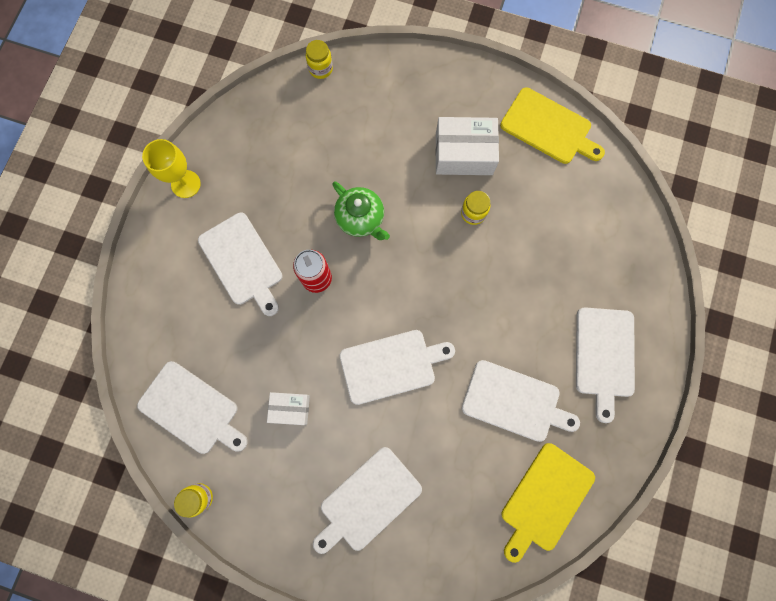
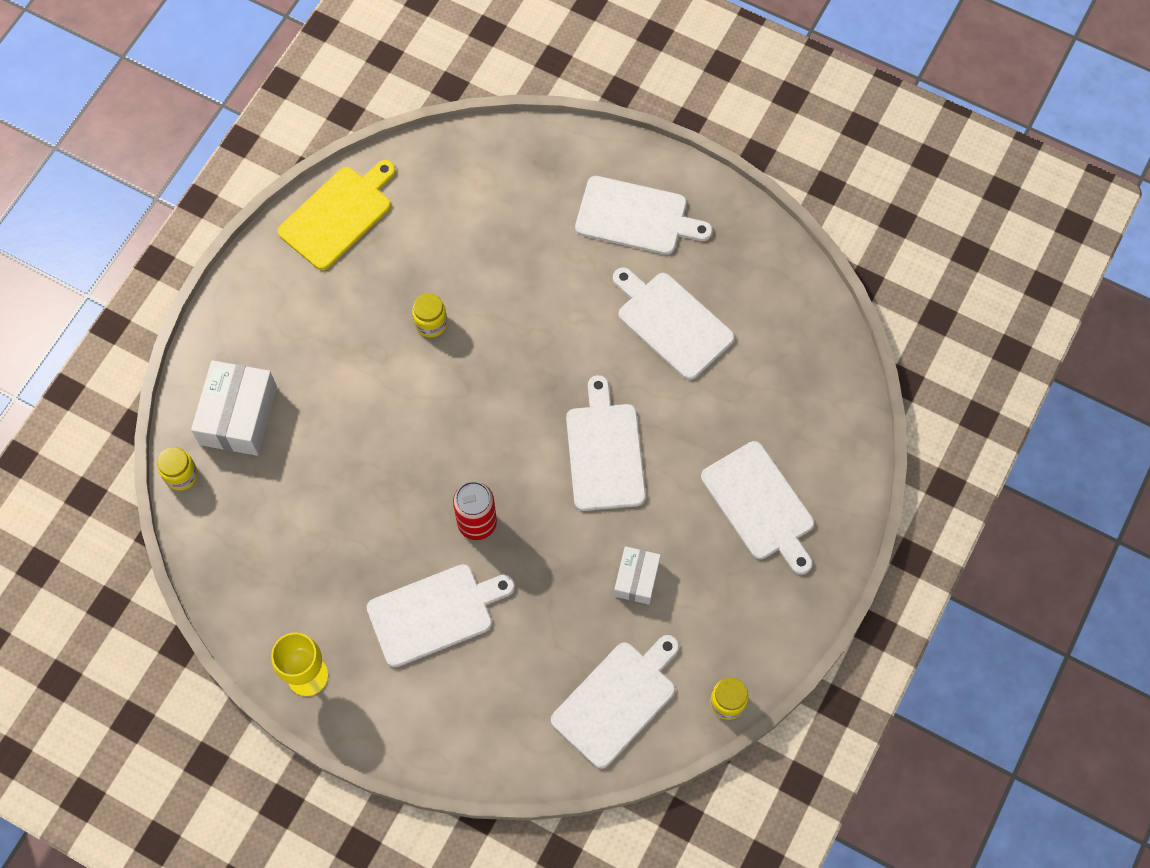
camera: 80 degrees left, 10 degrees down
green teapot [332,181,390,240] -> none
white box [435,117,499,175] -> white box moved to [191,360,277,456]
white cutting board [462,360,580,442] -> white cutting board turned 75 degrees counterclockwise [613,267,735,380]
yellow cutting board [502,443,595,563] -> none

